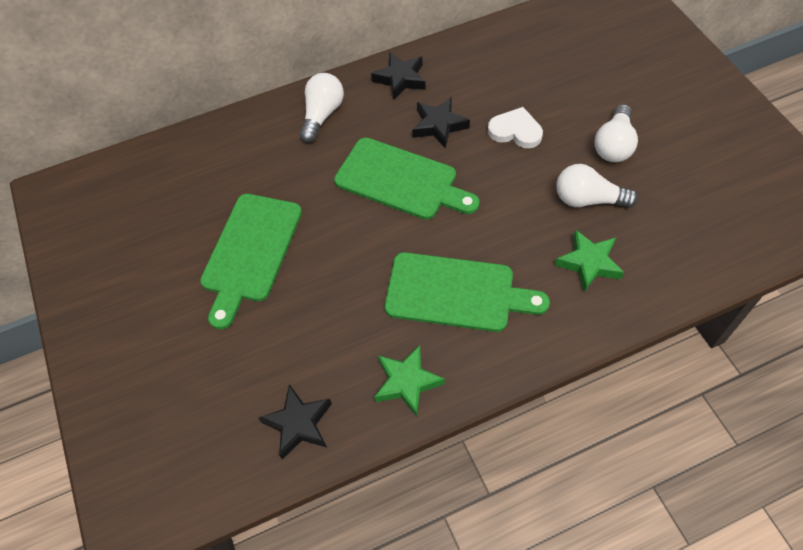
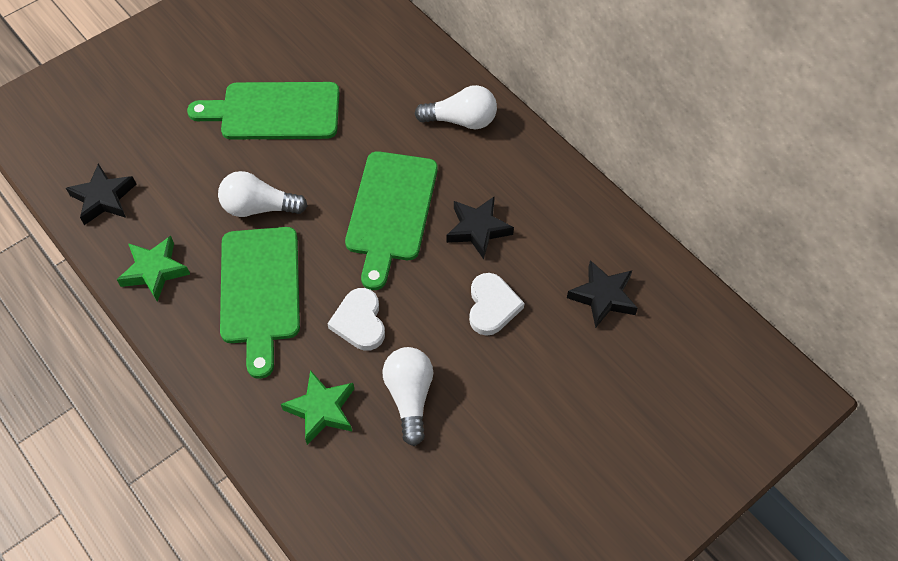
camera: 70 degrees right, 0 degrees up
black star [371,52,426,100] -> black star moved to [567,260,638,328]
white light bulb [594,104,638,162] -> white light bulb moved to [218,171,307,217]
none -> white heart [327,288,385,351]

